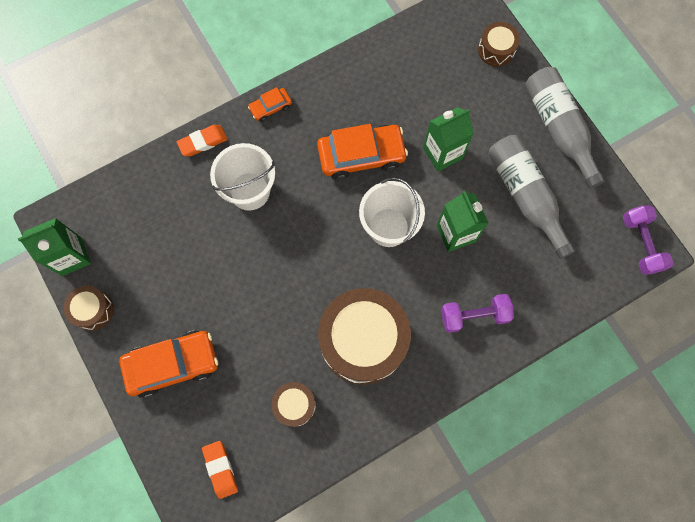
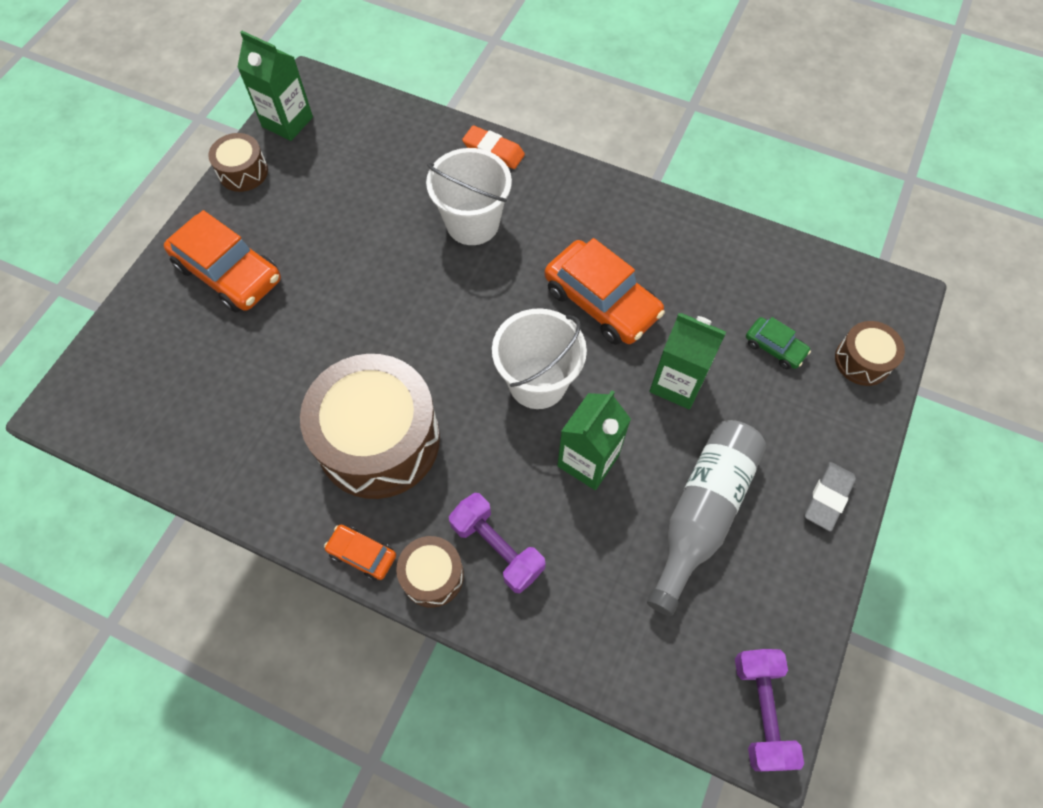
camera: 55 degrees right, 10 degrees down
orange eraser [202,441,238,499] -> none
orange car [248,87,292,122] -> orange car moved to [324,525,396,581]
brown drum [271,382,316,427] -> brown drum moved to [396,536,464,608]
grey bottle [525,67,605,189] -> grey eraser [804,462,856,532]
purple dumbbell [623,205,674,275] -> purple dumbbell turned 45 degrees counterclockwise [735,649,804,771]
none -> green car [746,317,811,369]

